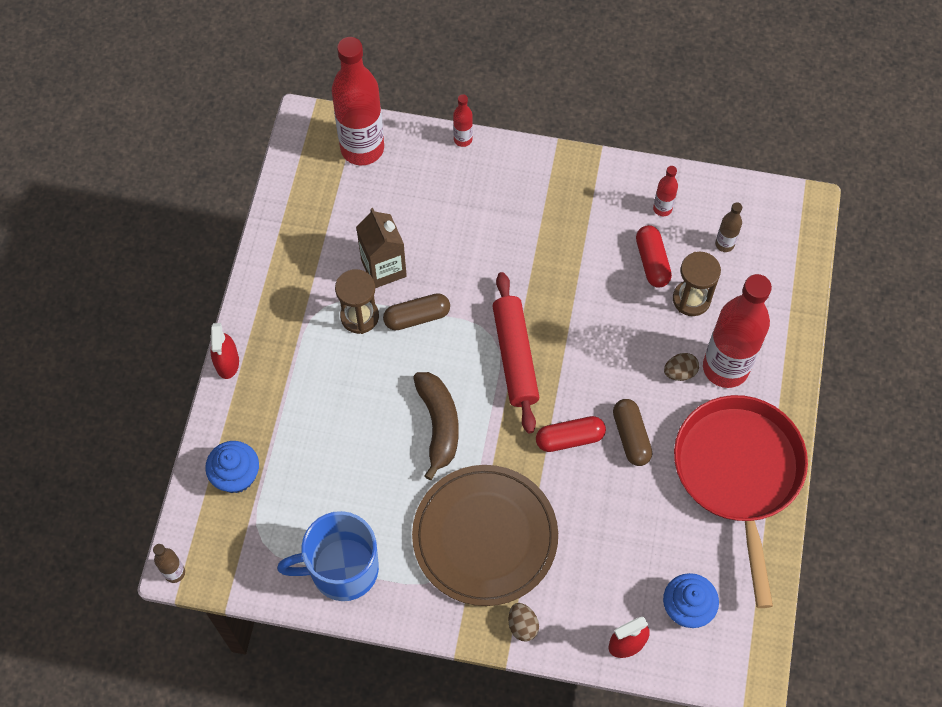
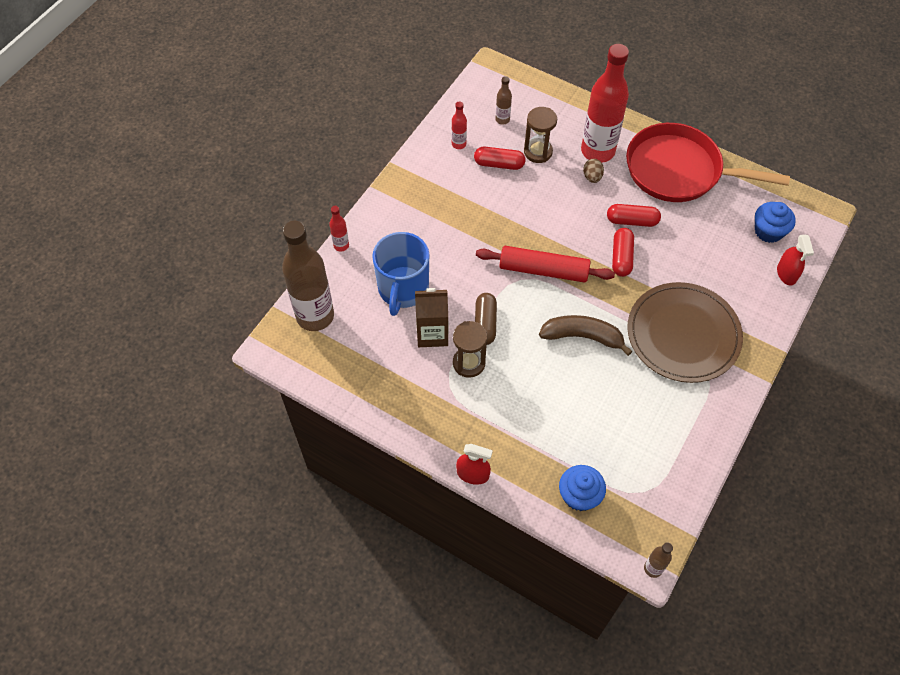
camera: 70 degrees left, 5 degrees down
blue mug [277,511,379,601] -> blue mug moved to [372,232,429,316]
red bottle [332,37,384,165] -> brown bottle [282,221,334,331]
brown egg [508,603,539,642] -> none
brown capsule [613,399,653,466] -> red capsule [607,204,661,227]

